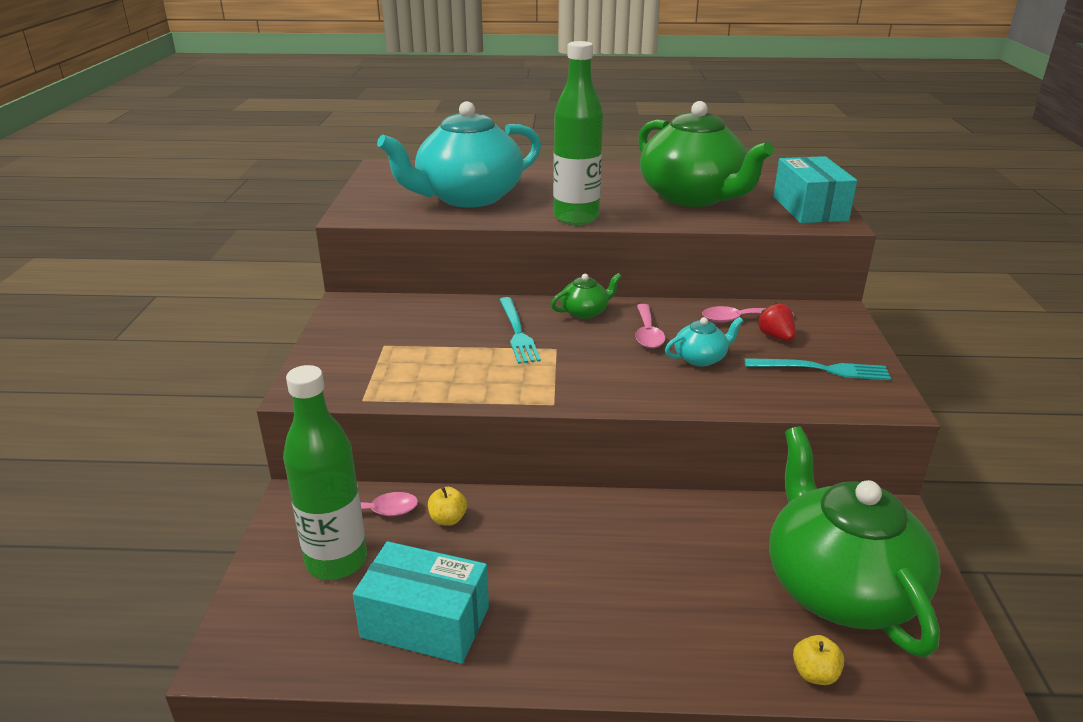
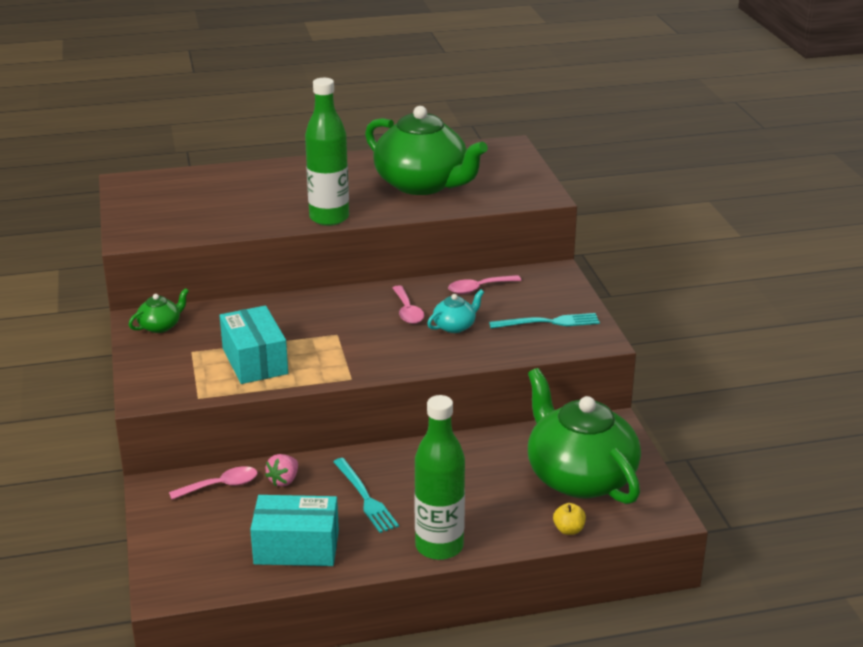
camera: 15 degrees left, 0 degrees up
green bottle [283,365,367,580] -> green bottle moved to [414,395,465,560]
turquoise teapot [377,101,541,207] -> none
yellow apple [428,487,467,526] -> pink strawberry [265,454,298,486]
turquoise fork [499,297,541,364] -> turquoise fork moved to [333,458,399,533]
green teapot [551,273,622,319] -> green teapot moved to [129,288,189,333]
red strawberry [757,303,795,341] -> none
turquoise box [773,156,857,223] -> turquoise box moved to [220,305,288,384]

